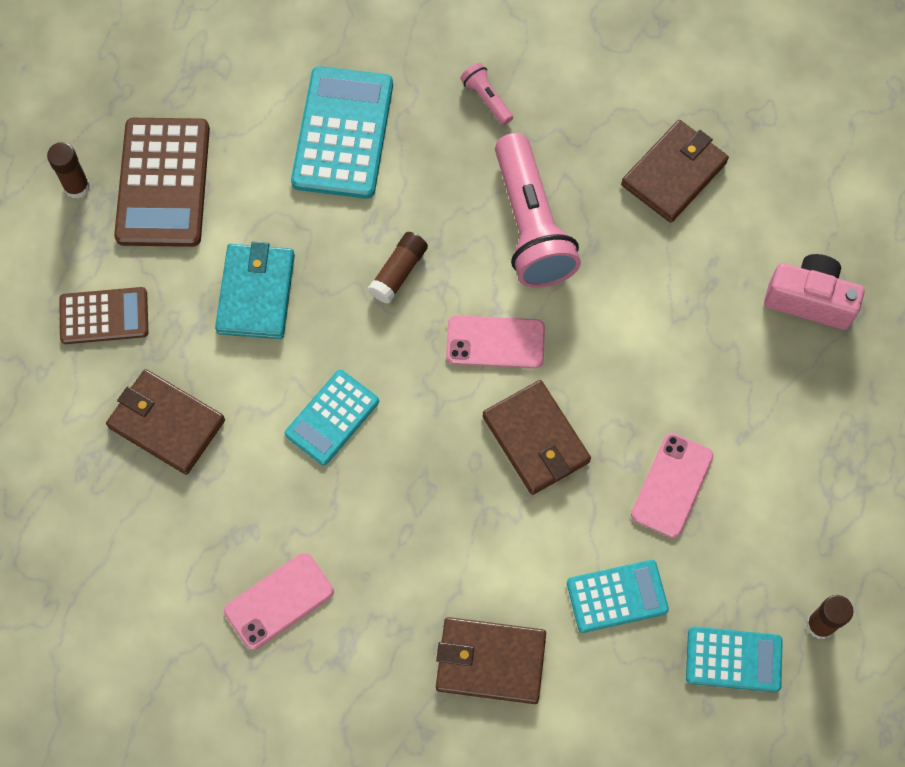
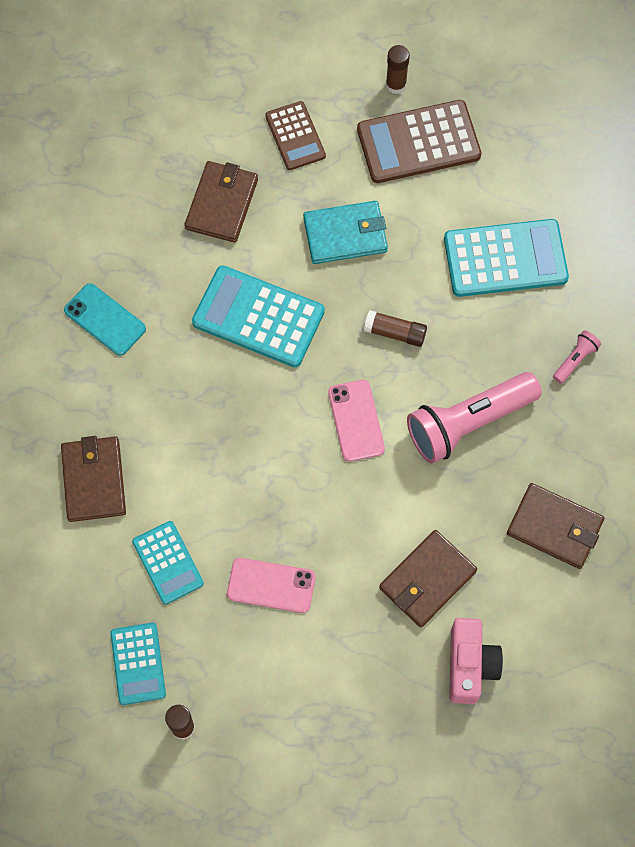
camera: 75 degrees right, 0 degrees up
pink phone [224,553,334,650] -> turquoise phone [64,283,146,356]
turquoise calculator [285,370,379,465] -> turquoise calculator [192,265,325,367], size x1.65
brown wallet [483,380,591,495] -> brown wallet moved to [379,530,477,627]

